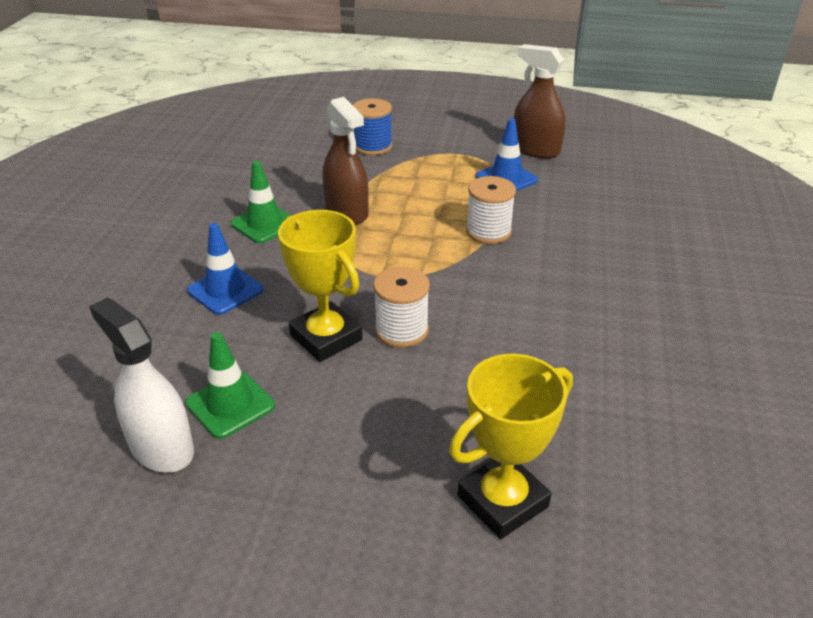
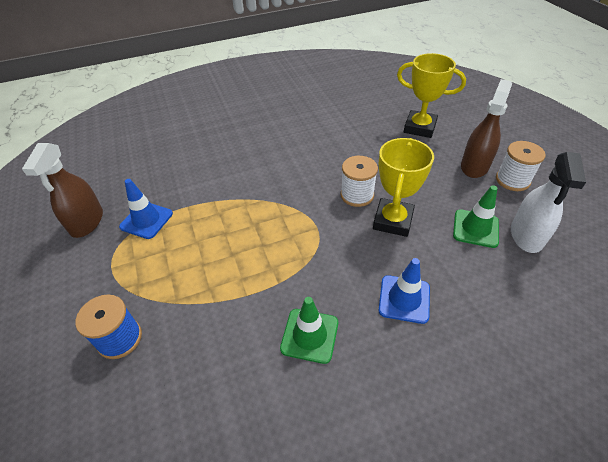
camera: 120 degrees left, 10 degrees up
brown spray bottle [322,97,369,225] -> brown spray bottle moved to [461,79,512,178]
white spool [466,176,516,244] -> white spool moved to [496,141,546,191]

